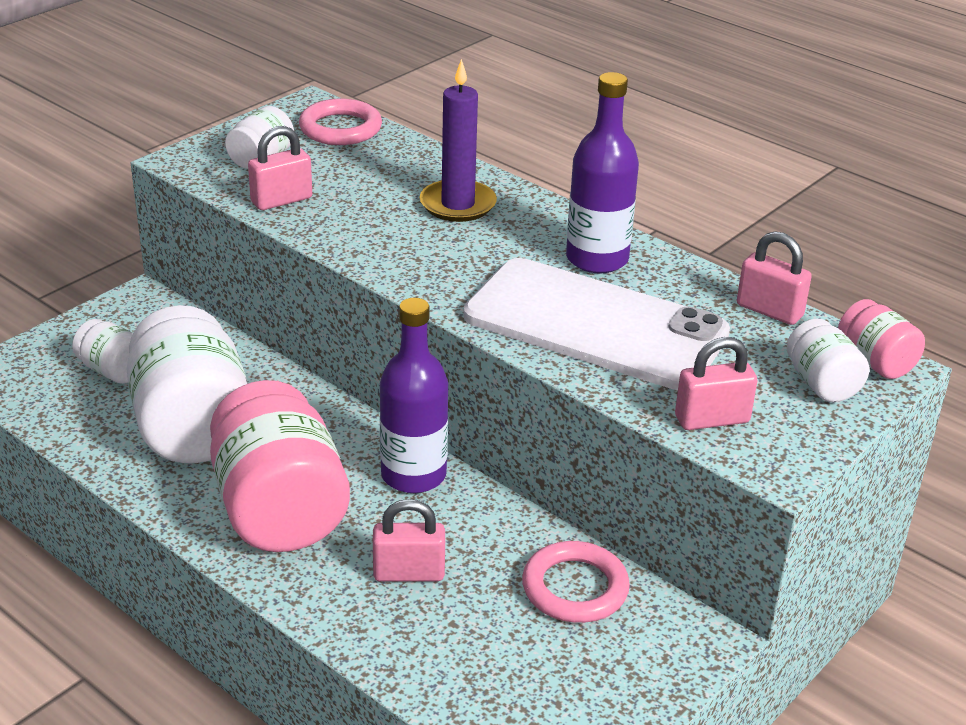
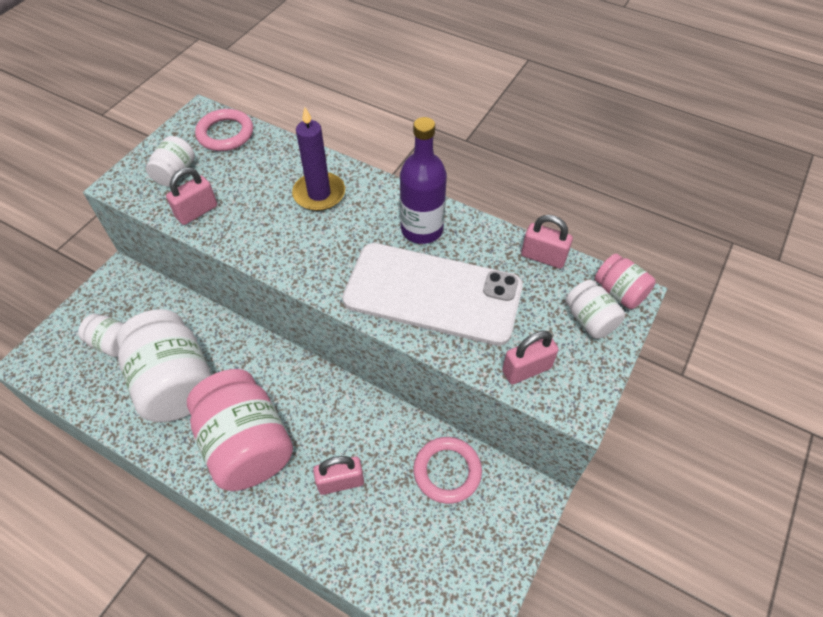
camera: 10 degrees left, 20 degrees up
purple bottle [380,298,448,493] -> none

